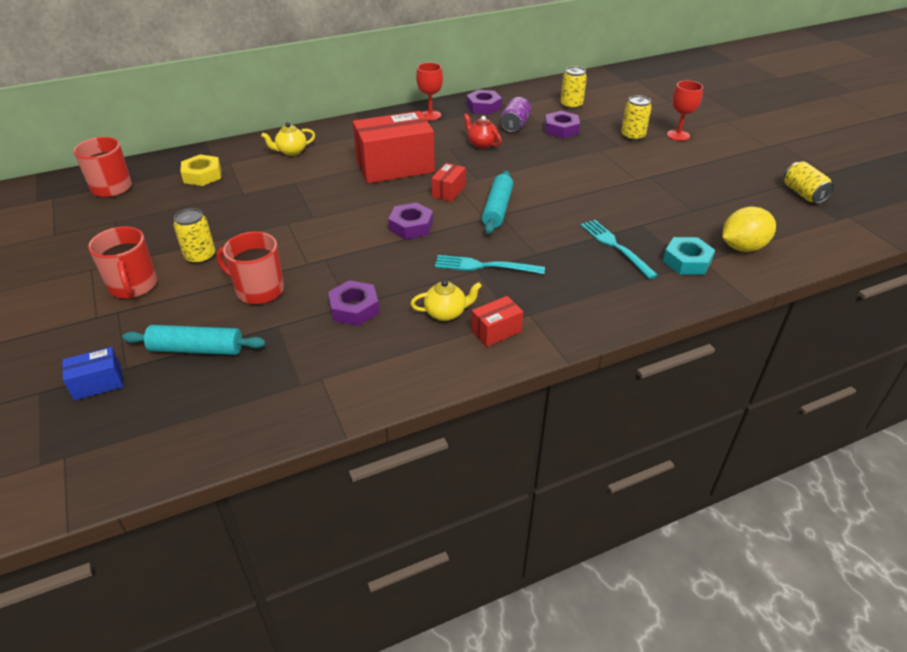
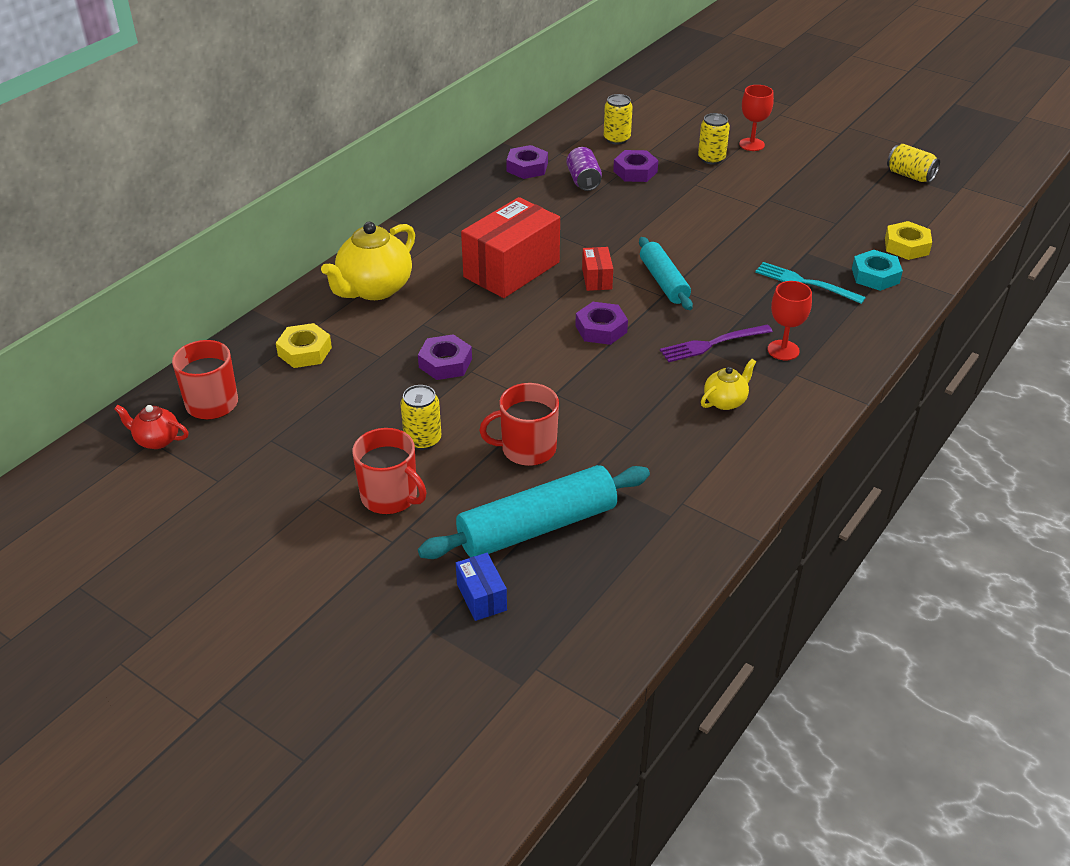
camera: 30 degrees left, 0 degrees up
blue box [62,347,123,400] -> blue box turned 60 degrees counterclockwise [456,553,507,621]
turquoise rolling pin [122,325,266,355] -> turquoise rolling pin [418,465,650,559], size x1.58
yellow teapot [261,122,315,156] -> yellow teapot [321,222,415,300], size x1.92
purple nut [328,280,379,326] -> purple nut moved to [418,334,472,380]
red goblet [416,62,443,121] -> red goblet moved to [767,281,812,360]
turquoise fork [435,255,545,274] -> purple fork [660,325,773,362]
red teapot [463,113,502,149] -> red teapot moved to [114,405,189,449]
red box [471,296,523,347] -> none
yellow lemon [722,207,776,252] -> yellow nut [885,221,932,260]

